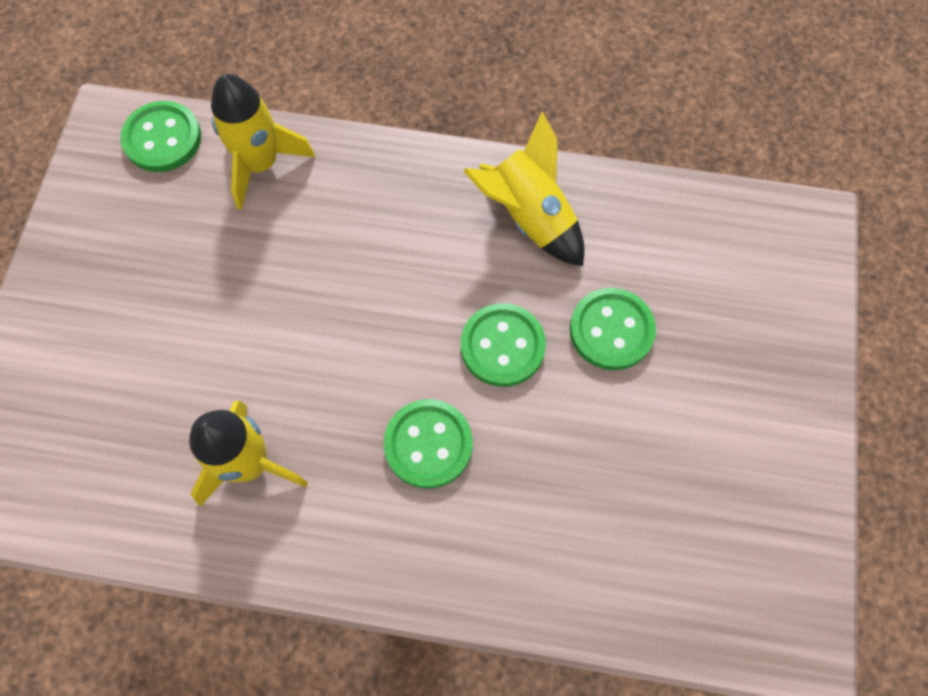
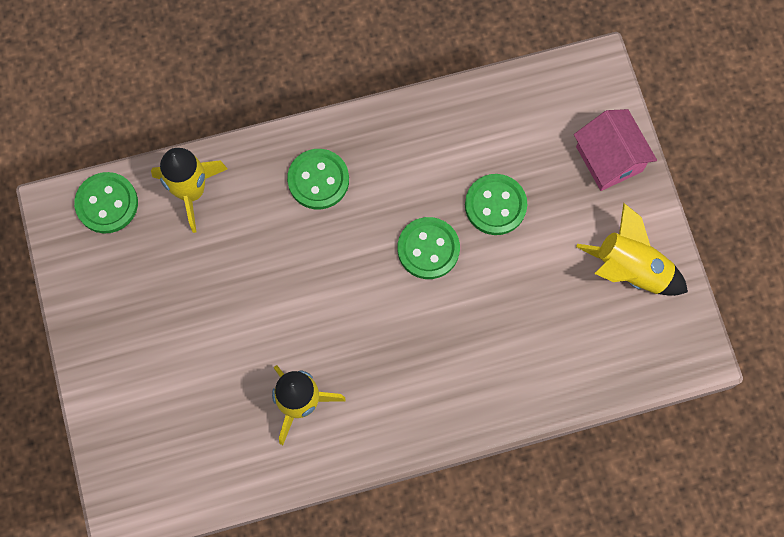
camera: 25 degrees left, 5 degrees up
green button [384,399,473,489] -> green button moved to [287,149,349,209]
yellow rocket [463,111,585,266] -> yellow rocket moved to [576,203,688,296]
none -> pink house [574,109,657,191]

